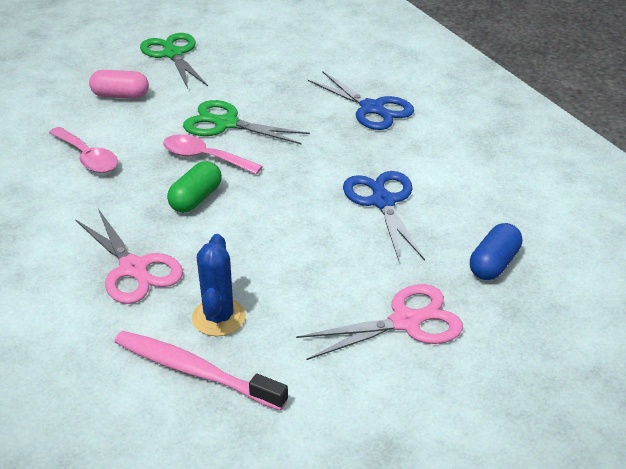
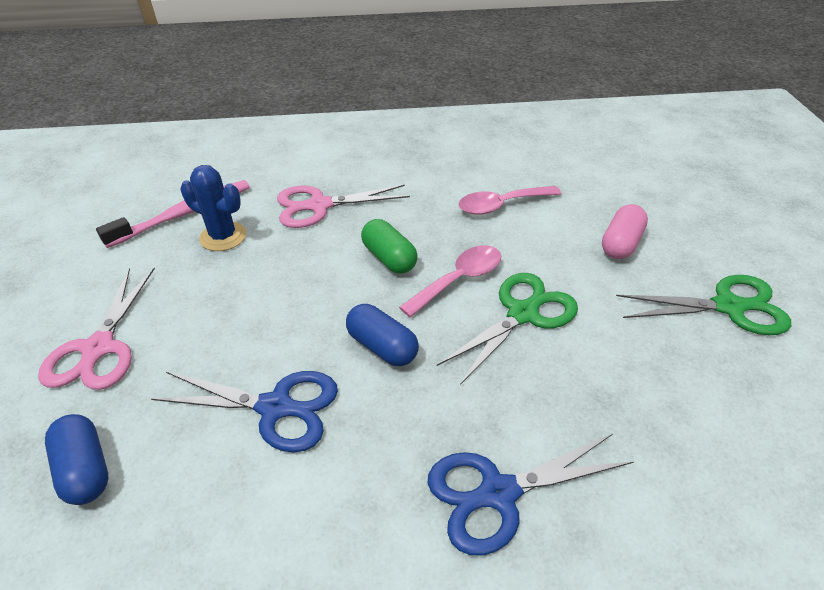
camera: 115 degrees right, 5 degrees up
none -> blue capsule [346,304,419,366]

